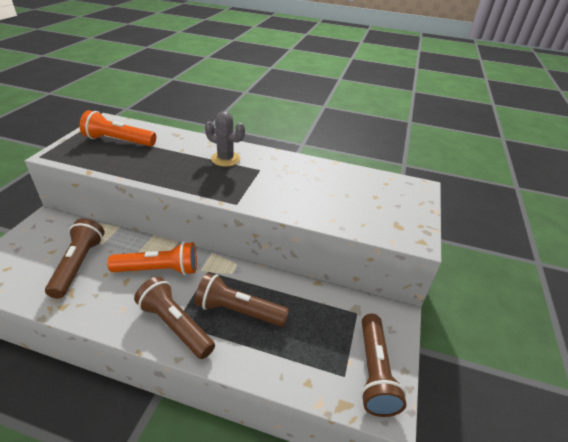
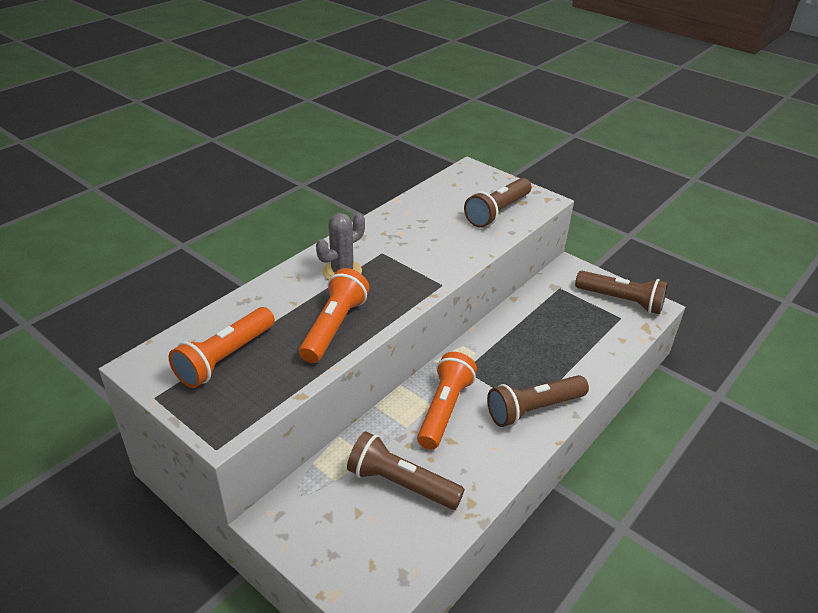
camera: 65 degrees left, 0 degrees up
brown flashlight [195,273,289,327] -> brown flashlight moved to [464,178,531,228]
none -> orange flashlight [299,268,369,363]

